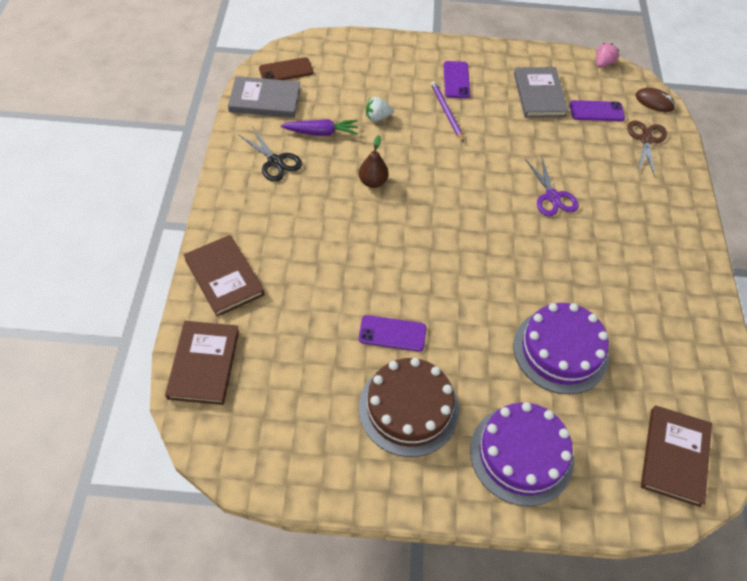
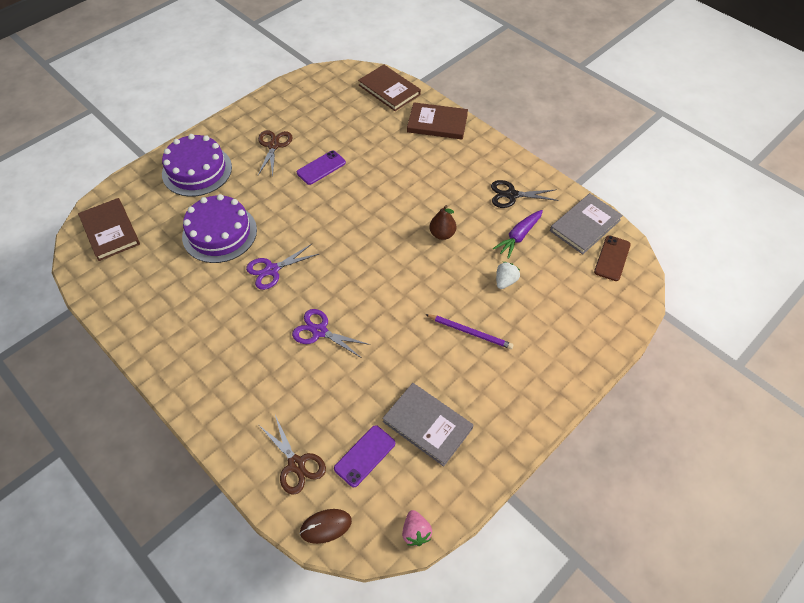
camera: 135 degrees right, 0 degrees up
brown cake [359,358,459,457] -> brown scissors [258,130,293,176]
purple phone [443,61,470,98] -> none
none -> purple scissors [246,244,319,290]

